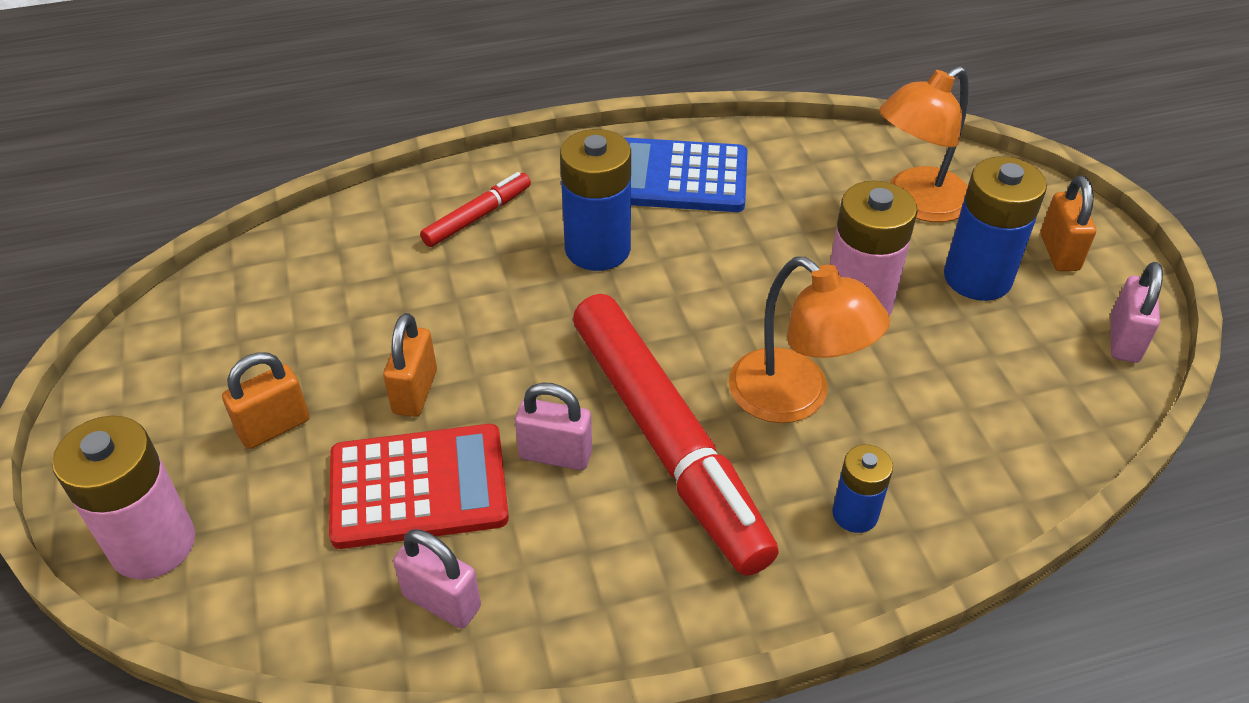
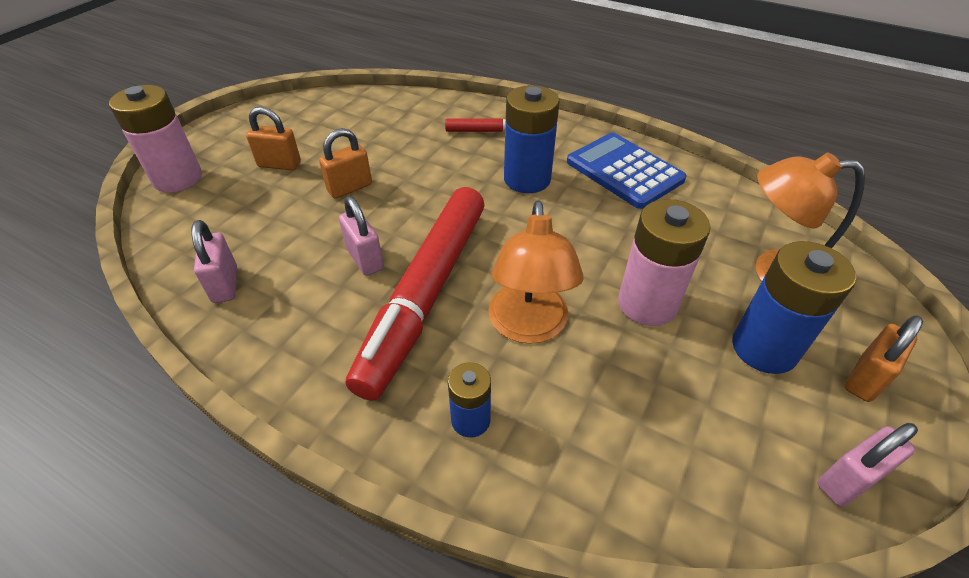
camera: 45 degrees right, 0 degrees up
red calculator [329,424,509,549] -> none

